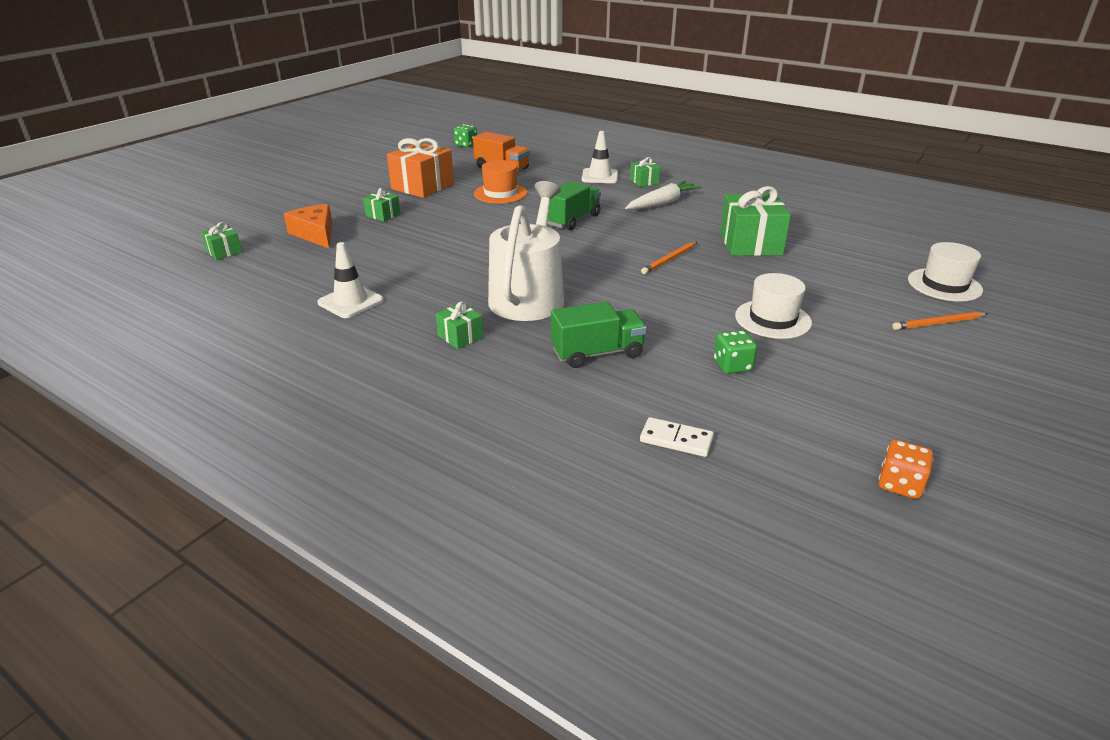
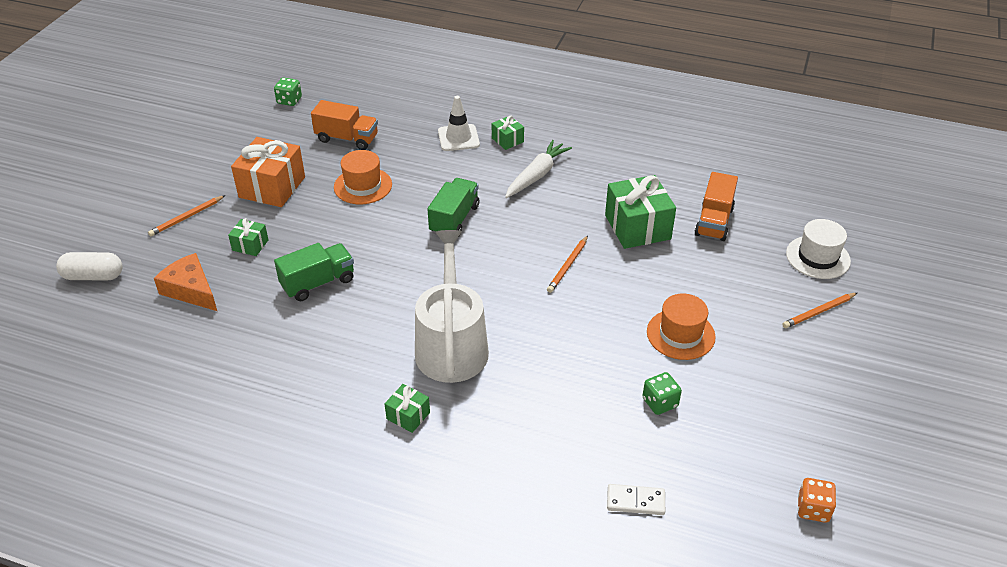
camera: 15 degrees left, 10 degrees up
green gift [201,222,242,260] -> none
white traffic cone [317,242,384,318] -> none
green truck [551,302,647,368] -> green truck moved to [274,243,354,301]
white hat [735,273,812,339] -> orange hat [647,294,716,360]
none -> white capsule [56,252,123,280]
none -> orange pencil [148,195,225,236]
none -> orange truck [694,172,738,241]

